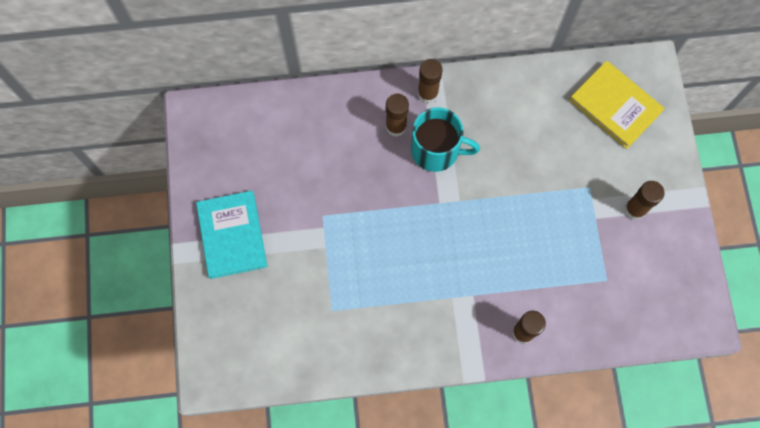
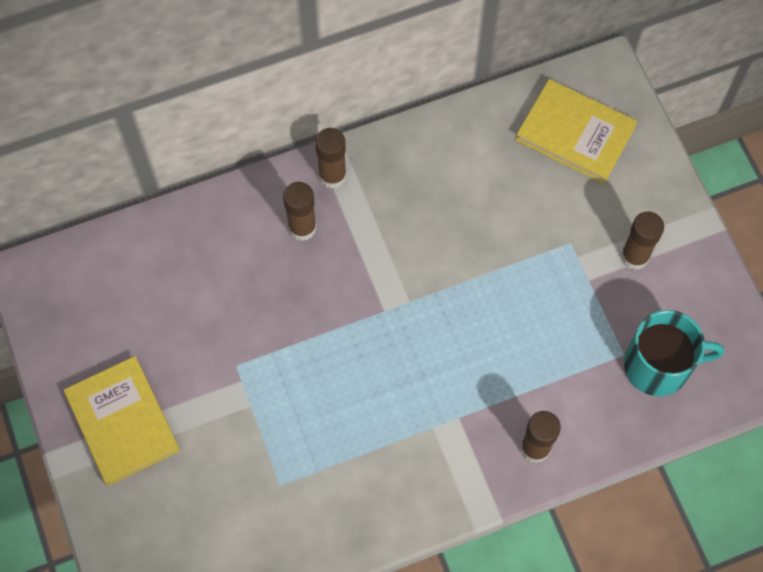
camera: 15 degrees left, 5 degrees down
turquoise book [196,191,268,279] -> yellow book [64,356,180,486]
turquoise mug [411,107,480,172] -> turquoise mug moved to [624,310,724,396]

